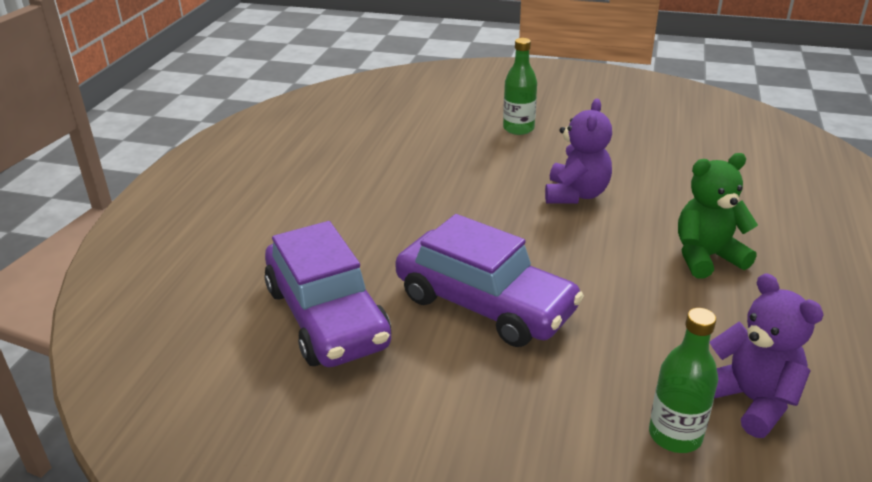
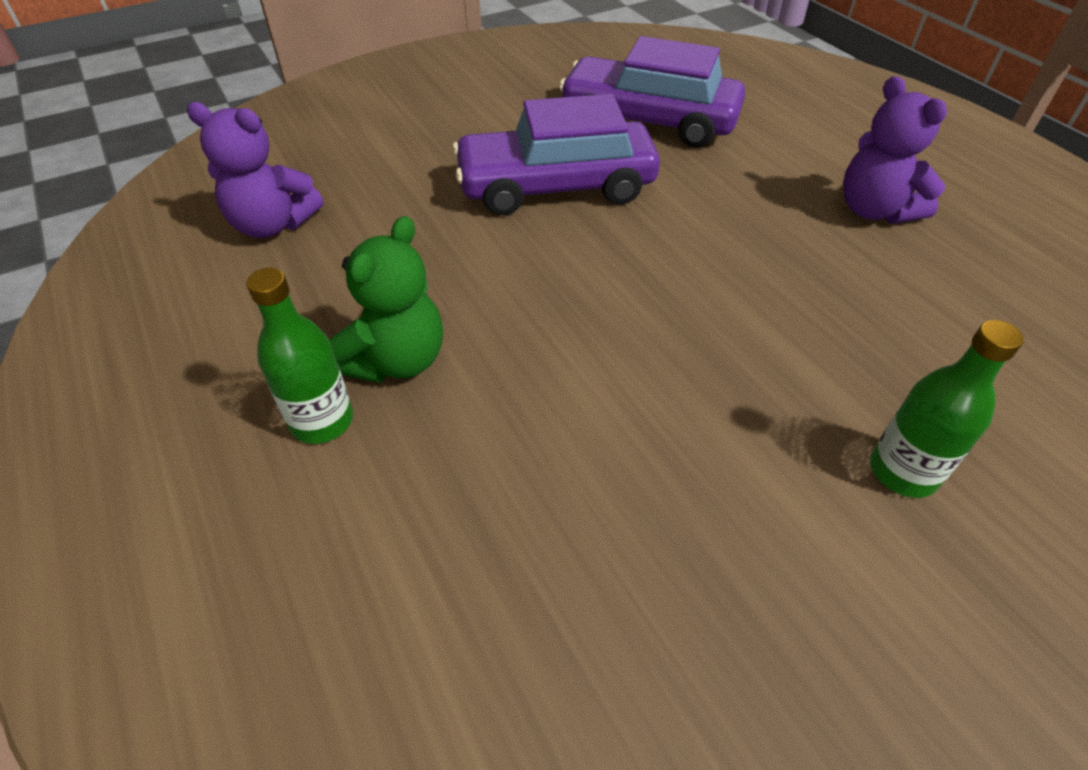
camera: 135 degrees right, 15 degrees up
purple teddy bear [545,99,612,204] -> purple teddy bear moved to [843,76,947,224]
green bottle [649,308,718,453] -> green bottle moved to [246,268,353,444]

